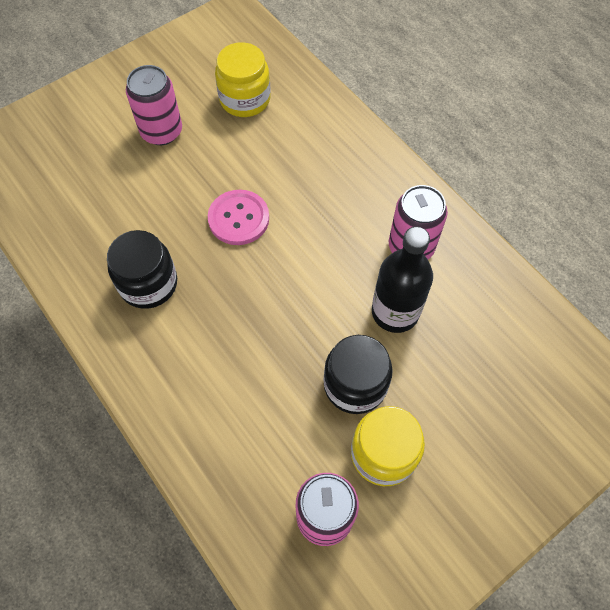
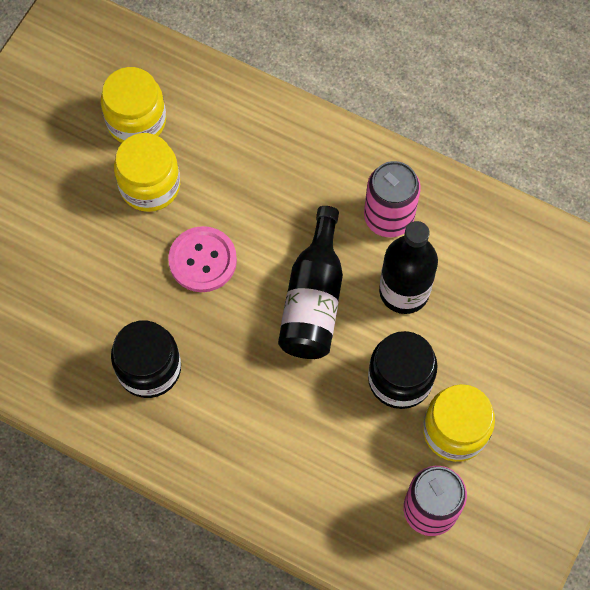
camera: 25 degrees left, 5 degrees up
pink can [126,65,182,145] -> none
none -> yellow jar [114,133,180,212]
none -> black bottle [278,206,343,359]

